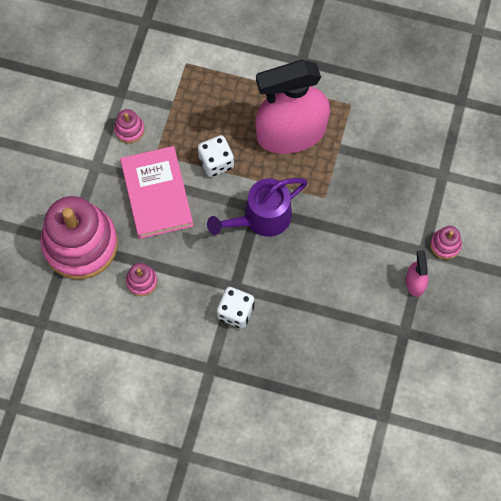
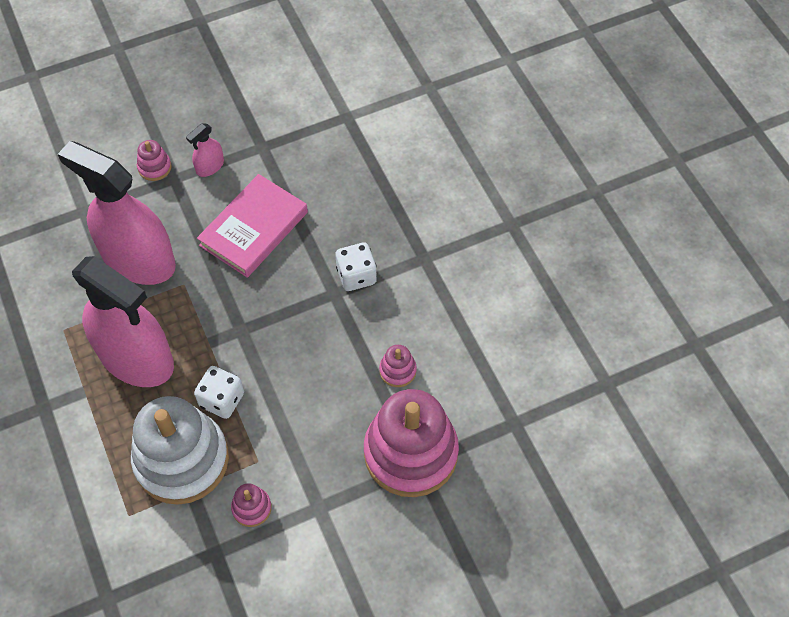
camera: 130 degrees left, 10 degrees down
pink book [120,146,193,239] -> pink book moved to [197,174,308,278]
purple watering can [207,178,308,237] -> none
none -> pink spray bottle [58,141,176,285]
none -> white stacking toy [131,396,229,505]

